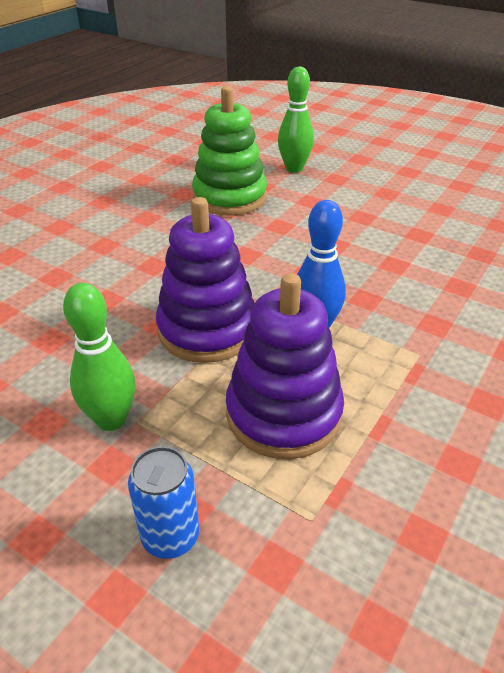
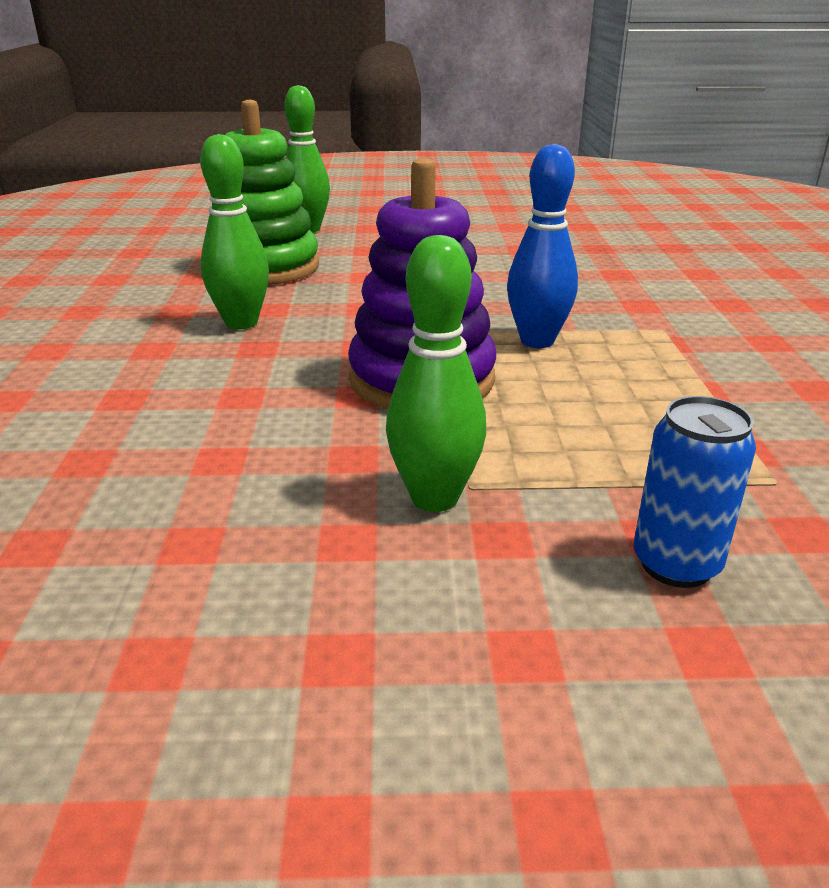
camera: 35 degrees left, 10 degrees down
purple stacking toy [226,273,344,459] -> none
none -> green bowling pin [200,134,269,329]

